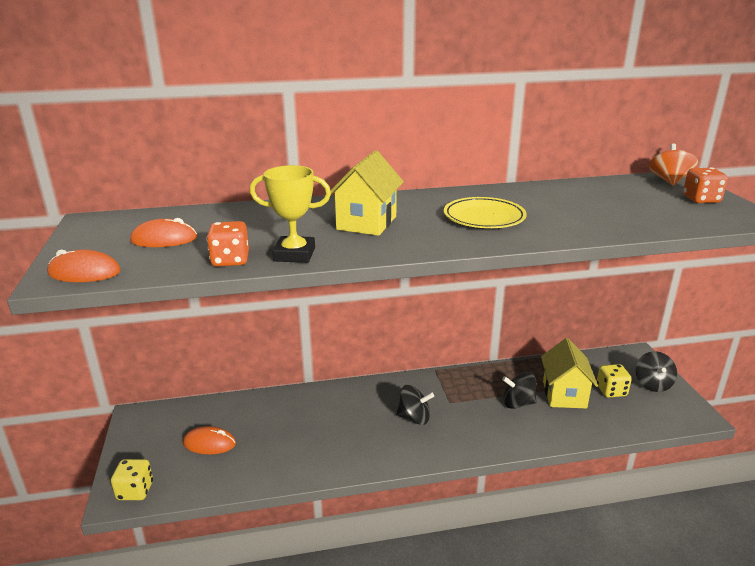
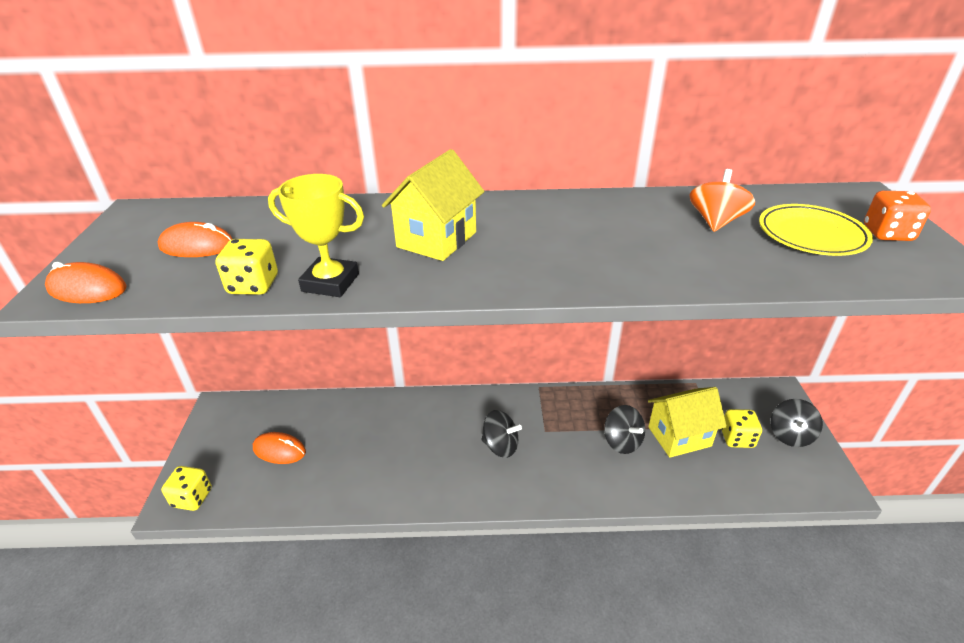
camera: 10 degrees right, 10 degrees up
orange dice [207,221,249,266] -> yellow dice [215,239,278,295]
yellow plate [444,197,527,228] -> yellow plate moved to [759,204,873,256]
black spinning top [502,372,536,409] -> black spinning top turned 135 degrees counterclockwise [604,405,645,454]
yellow house [541,338,598,409] -> yellow house turned 60 degrees clockwise [648,387,727,457]
orange spinning top [649,143,698,186] -> orange spinning top moved to [690,169,755,232]

